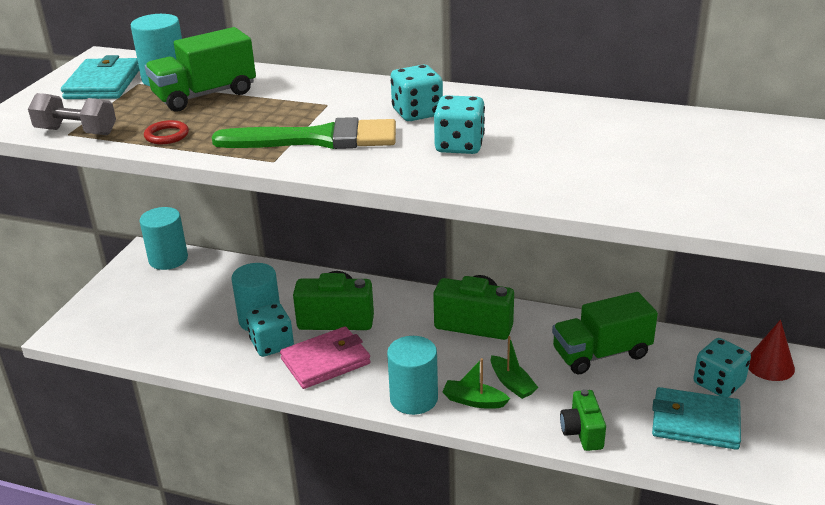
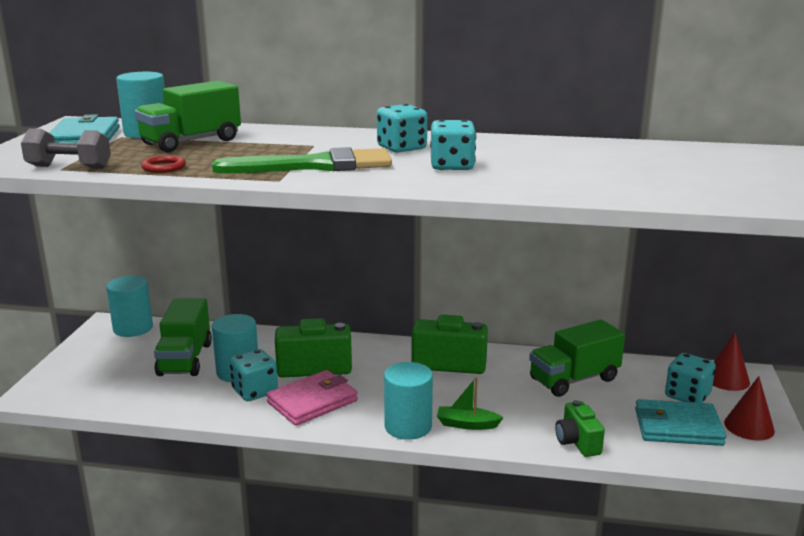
camera: 10 degrees left, 10 degrees down
green boat [491,336,539,399] -> none
none -> green truck [154,299,212,376]
none -> red cone [724,376,775,441]

